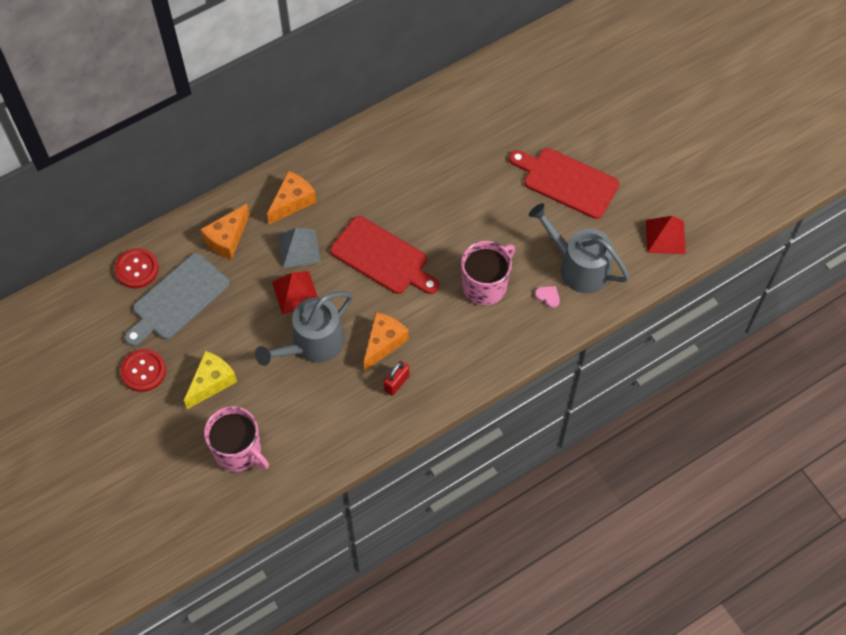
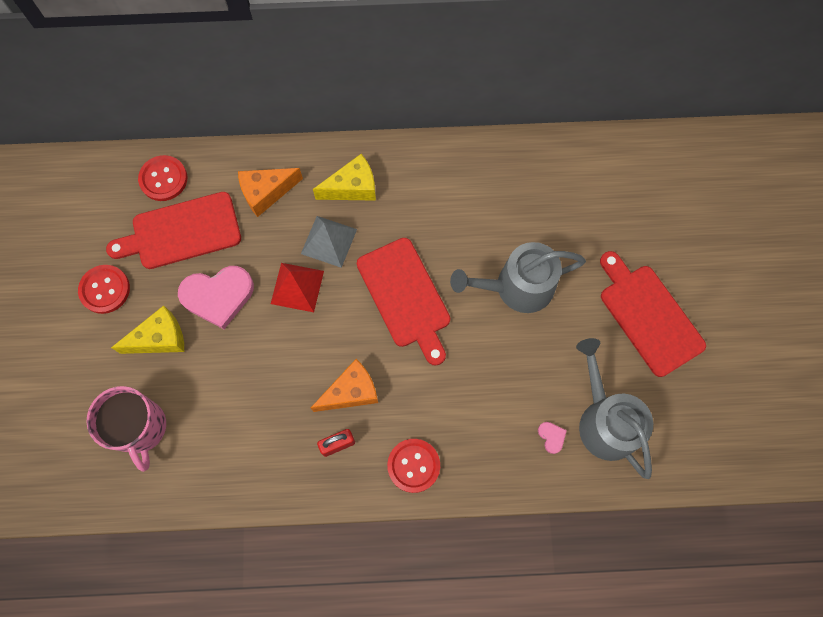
camera: 30 degrees right, 10 degrees up
grey cutting board [124,253,230,346] -> red cutting board [106,192,241,269]
grey watering can [255,292,353,366] -> grey watering can moved to [450,242,586,313]
orange cheese [267,171,317,224] -> yellow cheese [313,154,376,201]
pink mug [461,241,515,306] -> none
red pyramid [646,216,686,254] -> none
none -> pink heart [178,266,254,329]
none -> red button [387,439,440,493]

